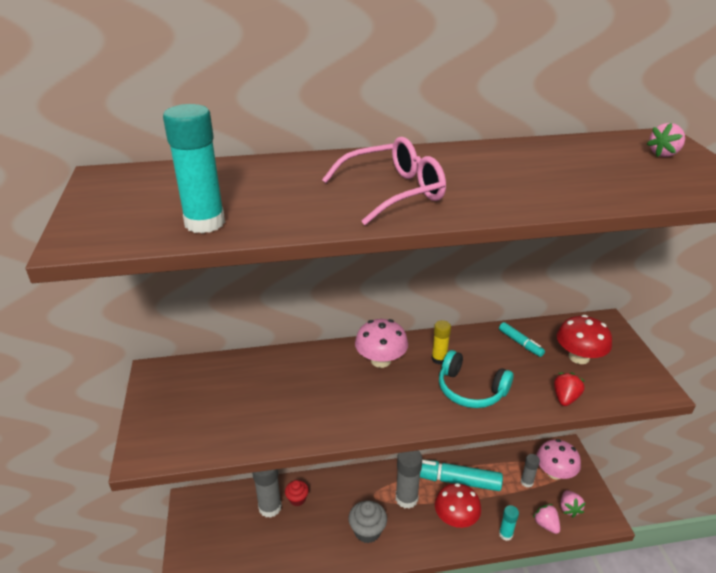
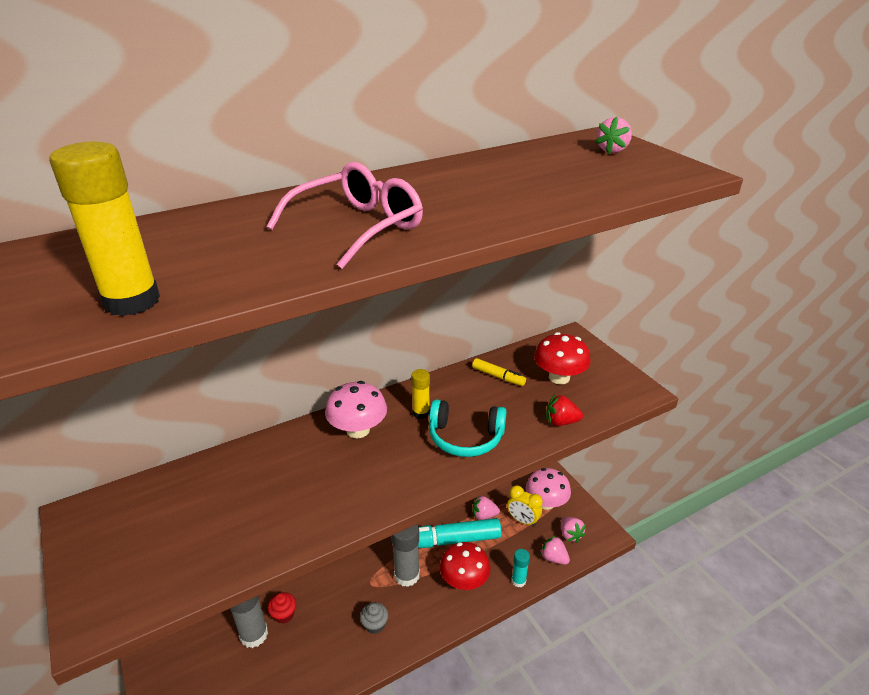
camera: 20 degrees left, 0 degrees up
turquoise glue stick [163,104,225,233] -> yellow glue stick [49,142,160,316]
grey cupcake [349,501,387,543] -> grey cupcake [360,602,388,634], size x0.65
turquoise marker [499,322,545,357] -> yellow marker [472,358,526,386]
grey glue stick [521,454,540,488] -> yellow clock [507,485,543,527]
red strawberry [554,373,585,406] -> red strawberry turned 90 degrees counterclockwise [546,395,583,426]
none -> pink strawberry [473,496,500,520]

